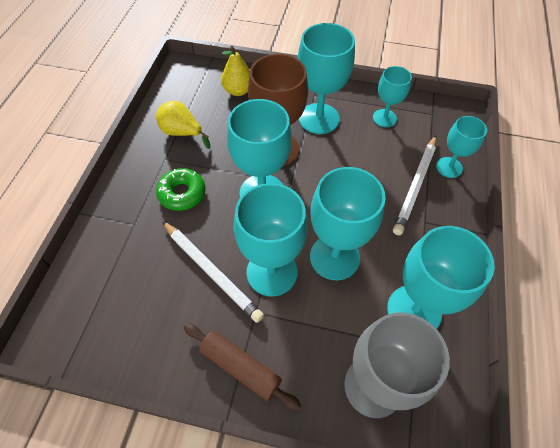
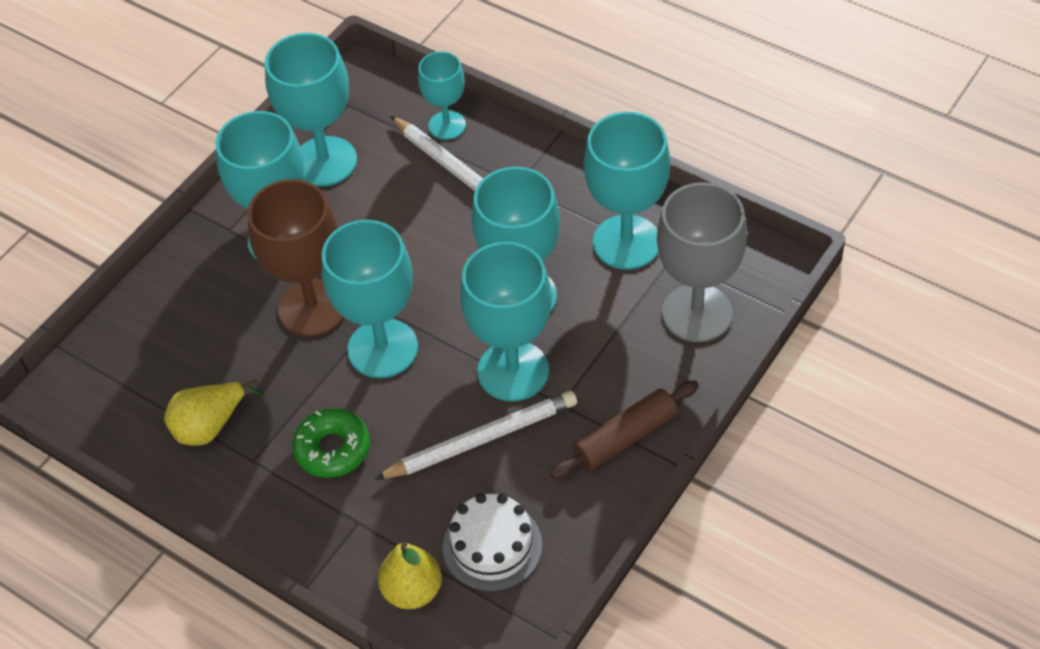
camera: 65 degrees left, 5 degrees down
yellow pear [221,46,250,96] -> yellow pear moved to [378,542,442,609]
turquoise goblet [373,66,412,127] -> turquoise goblet [265,33,357,187], size x1.70
none -> white cake [443,493,542,592]

